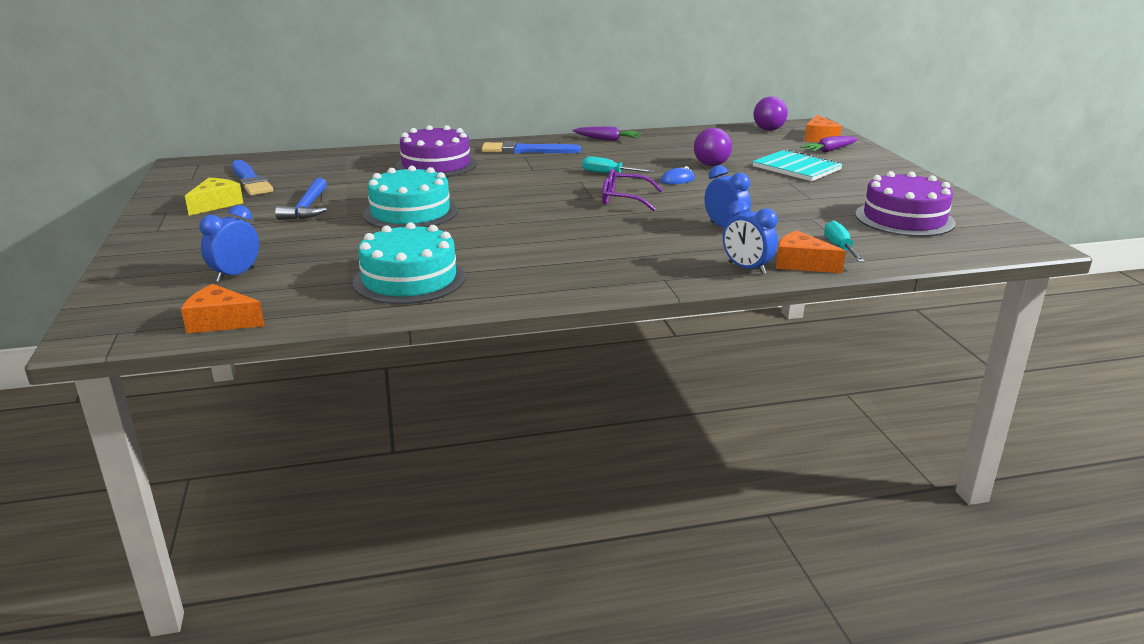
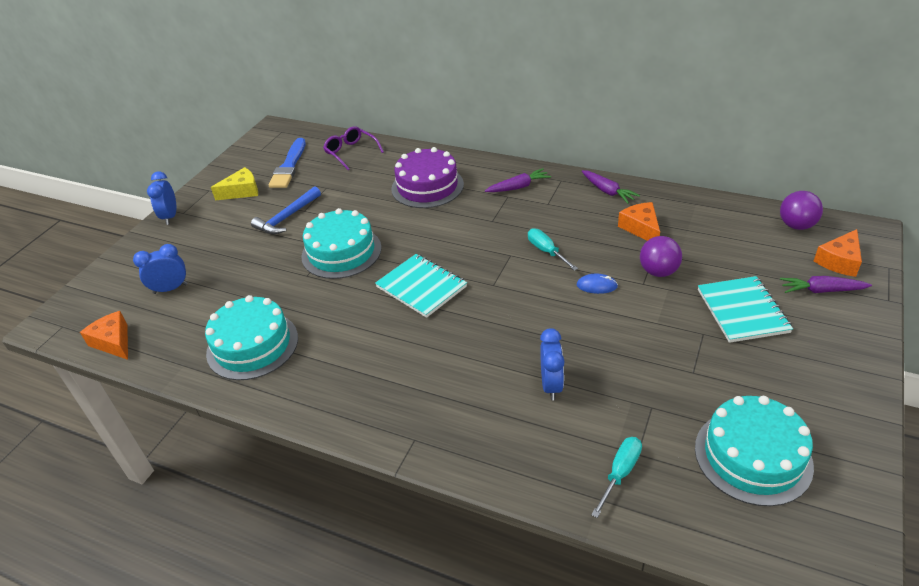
camera: 40 degrees right, 15 degrees up
blue brush [481,141,581,154] -> purple carrot [485,168,551,192]
purple glasses [602,169,663,211] -> purple glasses moved to [323,126,384,170]
blue clock [723,200,778,275] -> blue clock moved to [147,171,176,225]
orange cheese [776,230,846,273] -> orange cheese moved to [618,202,660,241]
purple cake [855,171,956,237] -> turquoise cake [695,396,814,506]
none -> turquoise notebook [375,254,467,318]

